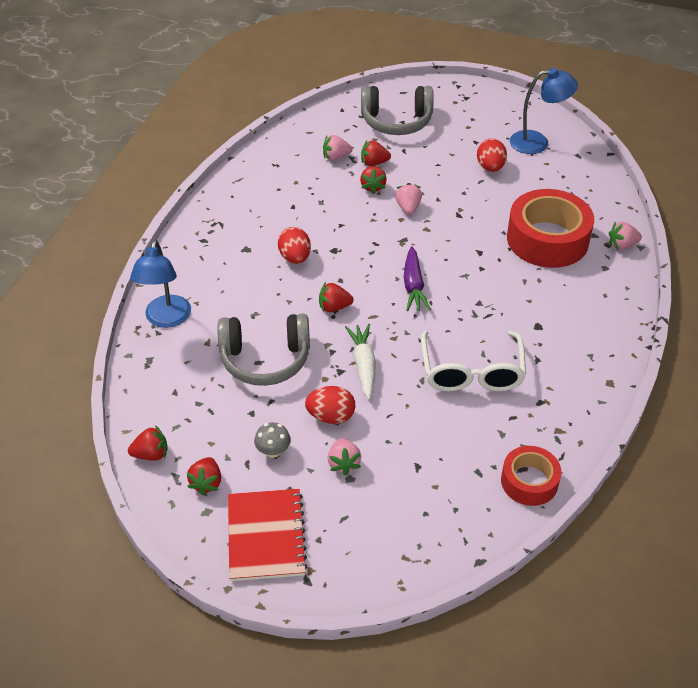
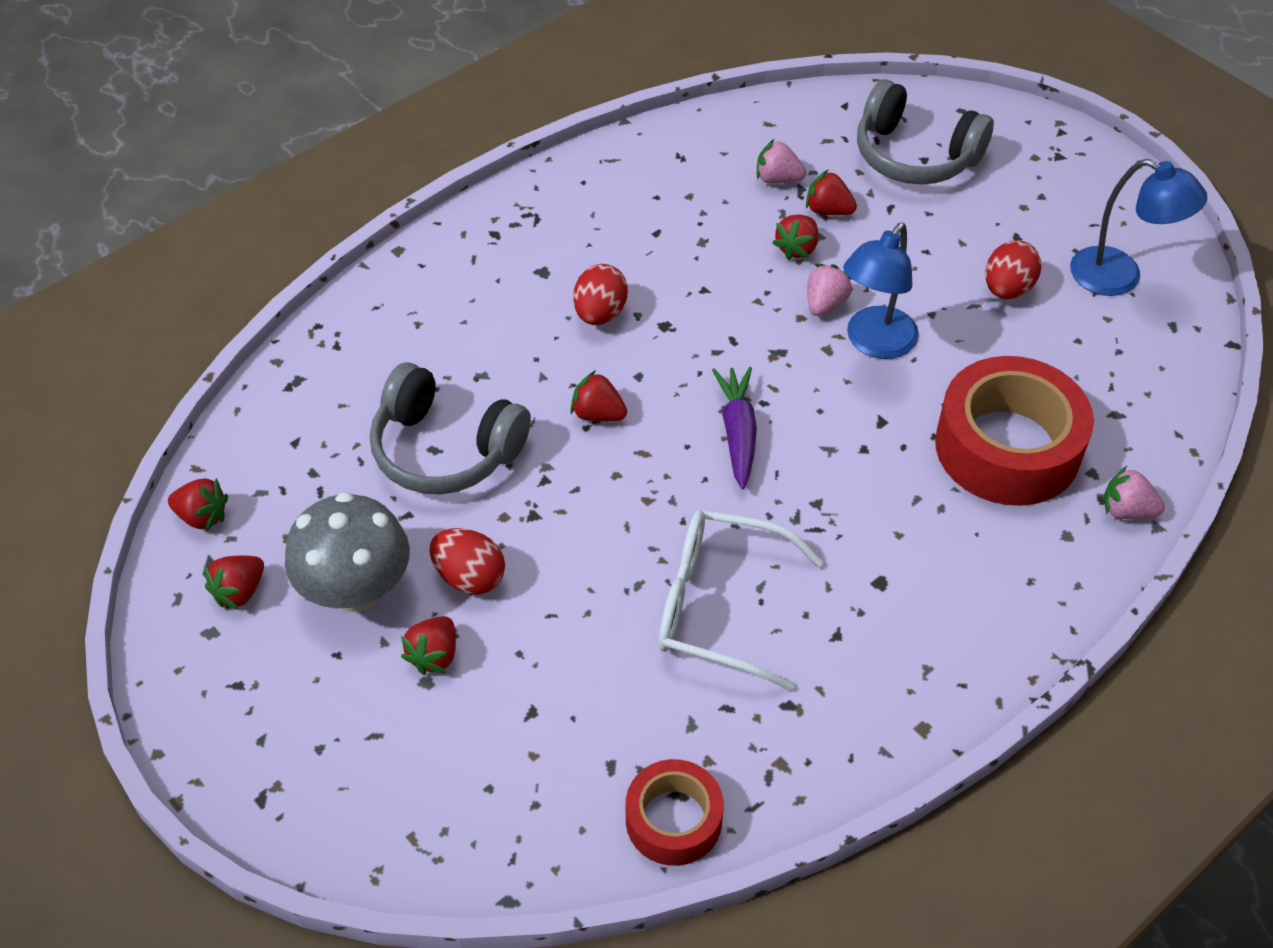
camera: 30 degrees right, 5 degrees up
blue lamp [130,240,191,328] -> blue lamp moved to [843,223,919,359]
red notebook [228,489,308,581] -> none
grey mushroom [254,422,291,458] -> grey mushroom [285,492,410,612], size x2.13
pink strawberry [327,438,361,475] -> red strawberry [401,616,456,675]
white carrot [345,324,376,399] -> none
purple carrot [404,246,431,311] -> purple carrot turned 150 degrees clockwise [712,367,757,490]
white glasses [421,331,526,391] -> white glasses turned 75 degrees clockwise [659,510,824,691]

